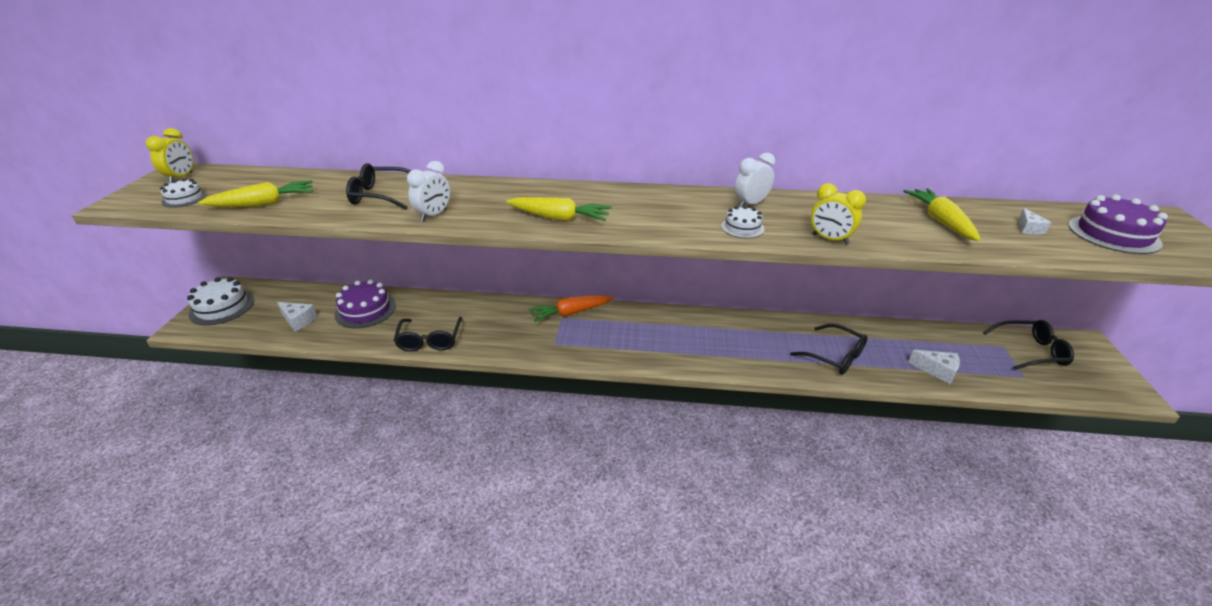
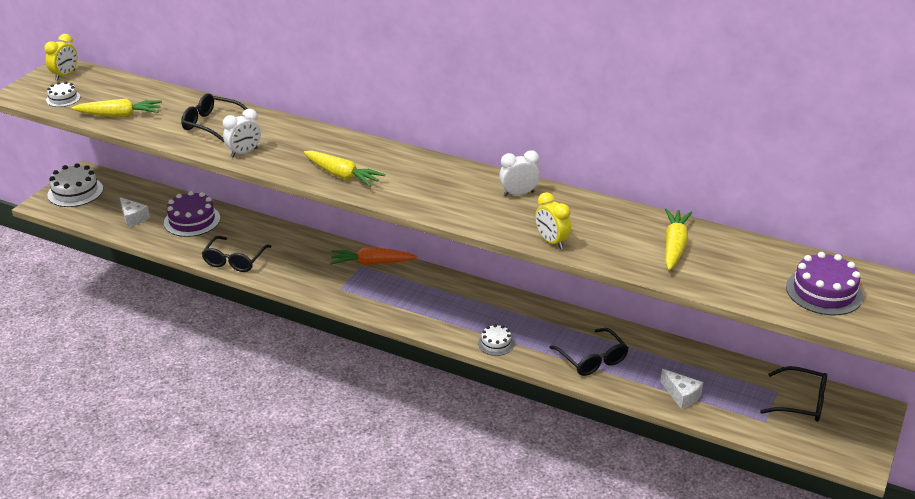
camera: 20 degrees right, 0 degrees up
white cake [721,206,765,238] -> white cake moved to [478,324,514,356]
white cheese [1018,208,1051,234] -> none

